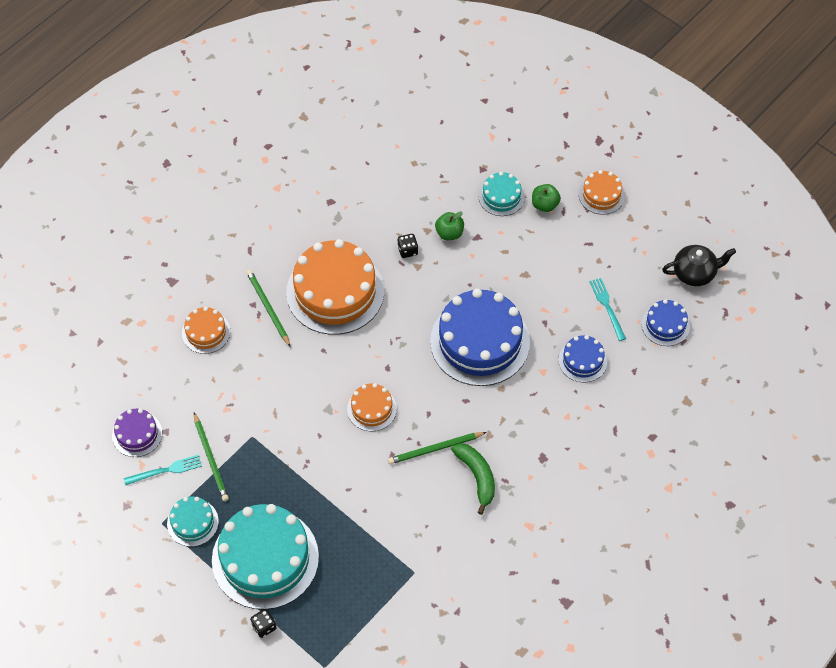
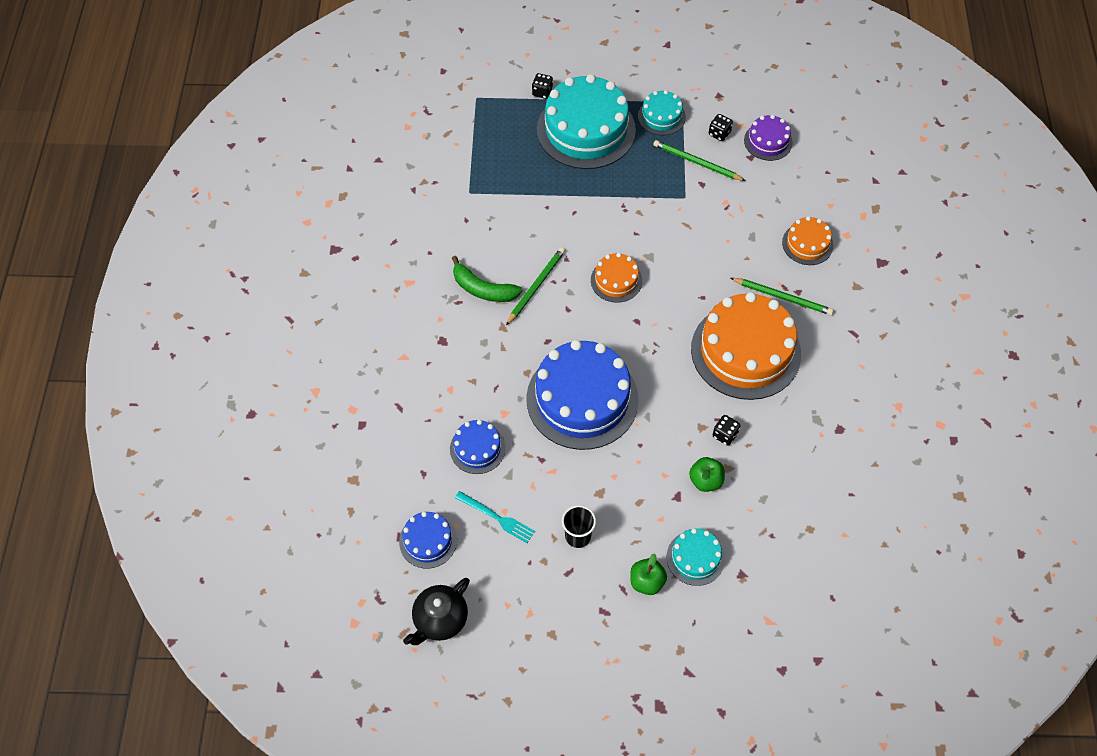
camera: 140 degrees right, 0 degrees up
turquoise fork [124,455,202,485] -> black dice [709,114,733,141]
orange cake [579,170,625,215] -> none
none -> black cup [562,505,596,548]

